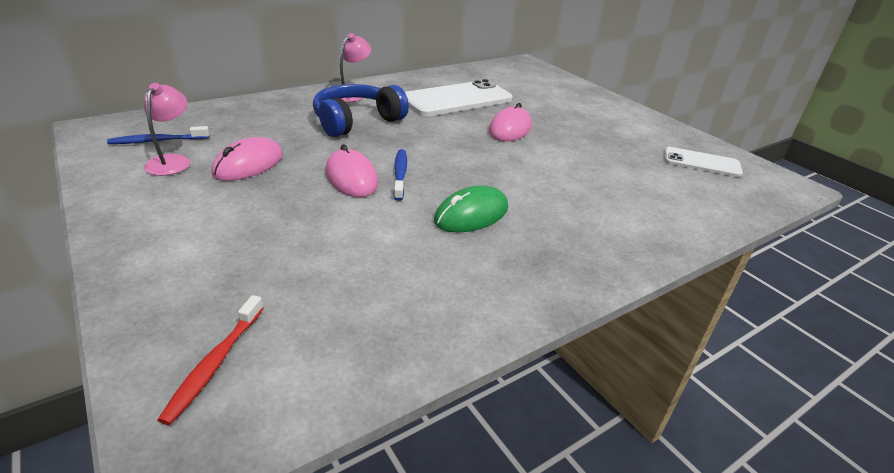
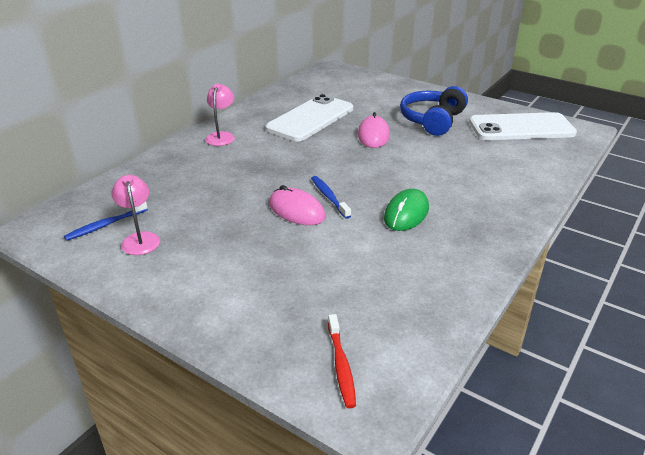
camera: 20 degrees left, 0 degrees up
pink mouse [212,137,283,181] -> none
blue headphones [313,84,409,137] -> blue headphones moved to [400,86,468,136]
white phone [664,147,743,177] -> white phone [469,112,577,140], size x1.77

